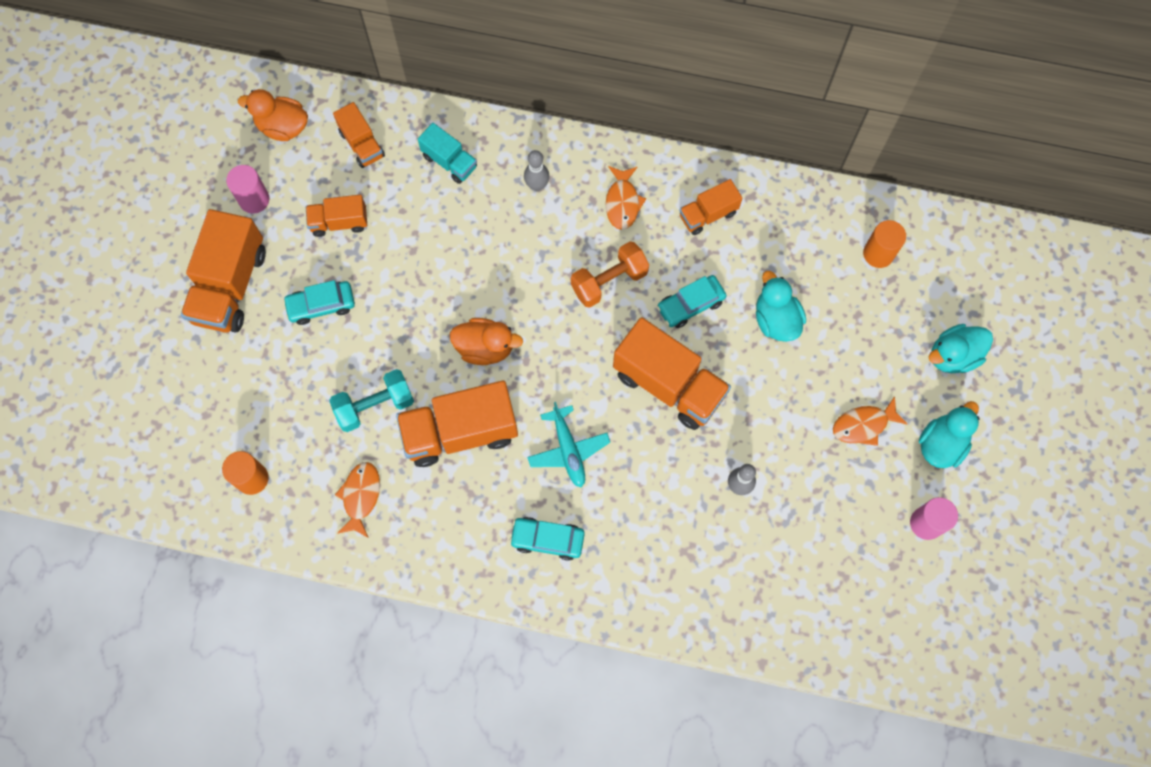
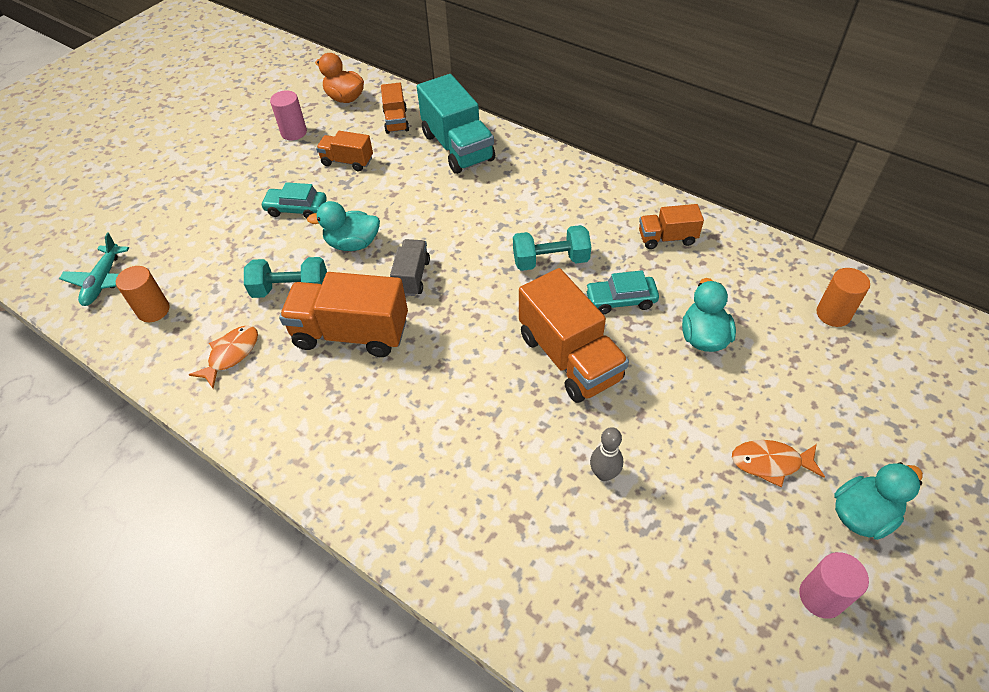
camera: 25 degrees right, 20 degrees down
orange truck [181,209,266,333] -> none
turquoise truck [418,123,477,184] -> turquoise truck [417,74,495,174], size x1.83
orange duck [450,318,523,365] -> grey truck [390,239,430,296]
turquoise car [509,517,585,561] -> none
grey bowling pin [524,150,550,191] -> none
turquoise plane [527,402,610,487] -> turquoise plane moved to [59,232,129,306]
orange dumbbell [571,241,649,308] -> turquoise dumbbell [513,225,591,271]
orange fish [606,166,646,230] -> none
turquoise duck [929,324,993,373] -> turquoise duck moved to [307,201,380,251]

